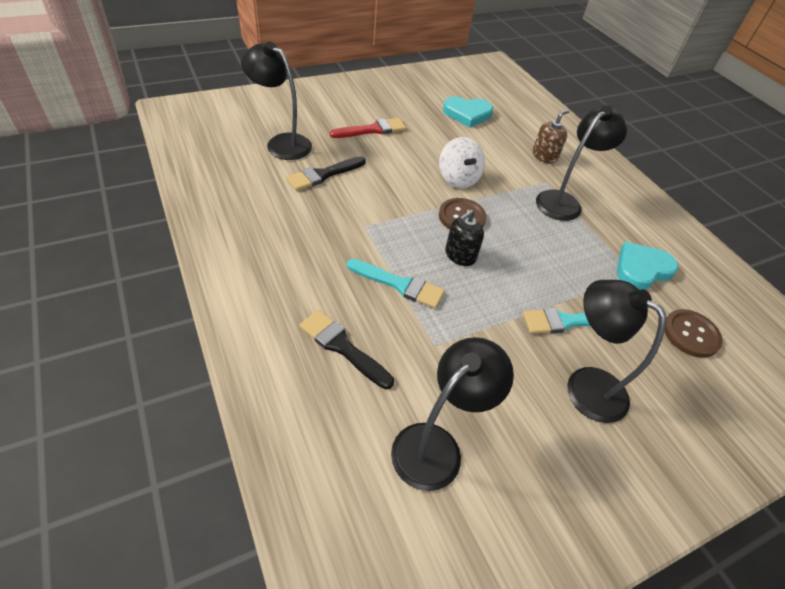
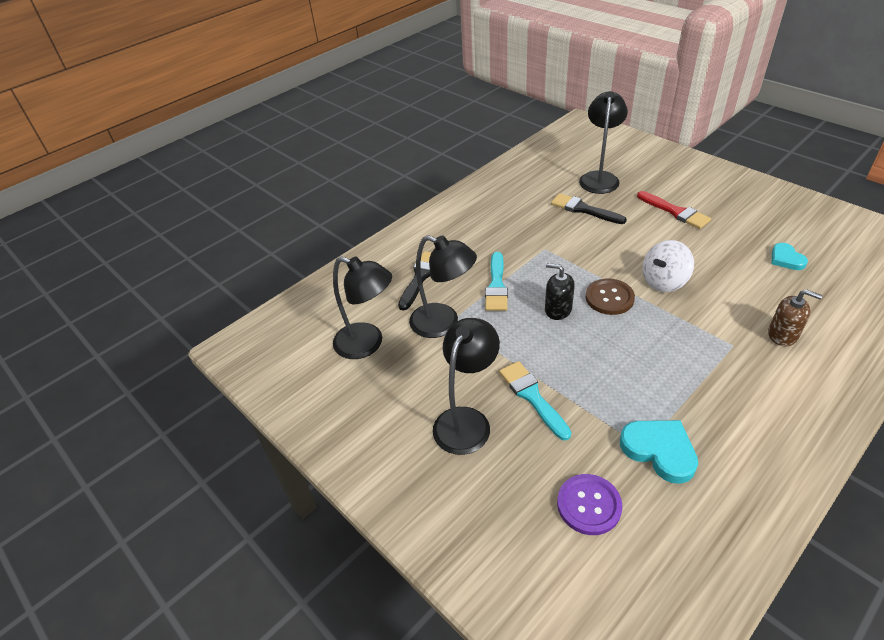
camera: 80 degrees right, 5 degrees down
turquoise heart [443,97,493,128] -> turquoise heart [772,243,808,270], size x0.62
black lamp [536,105,627,221] -> black lamp moved to [409,235,477,338]
brown button [664,309,723,358] -> purple button [557,474,622,535]

